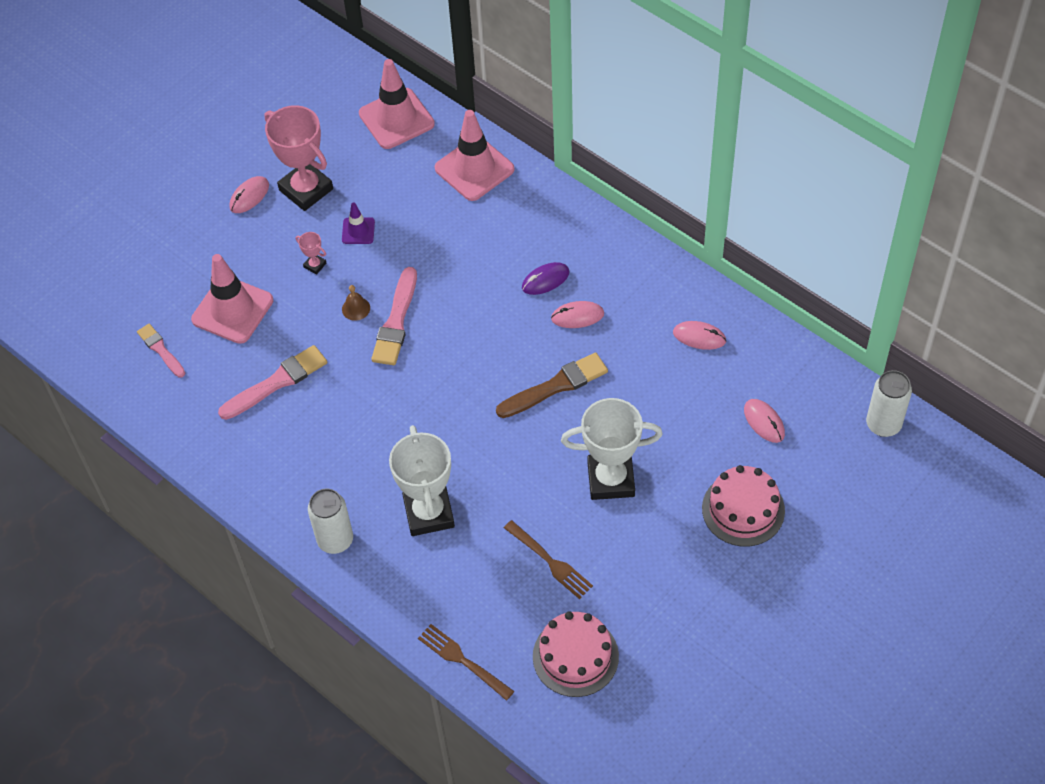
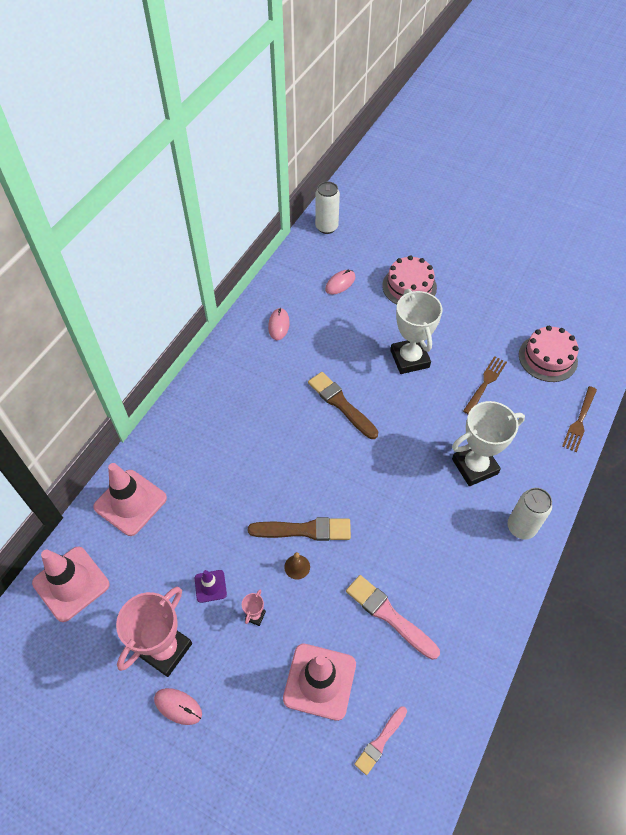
camera: 105 degrees left, 0 degrees up
pink brush [371,267,417,365] -> brown brush [248,517,351,541]
purple mouse [522,262,570,295] -> none
pink mouse [551,301,604,328] -> none

